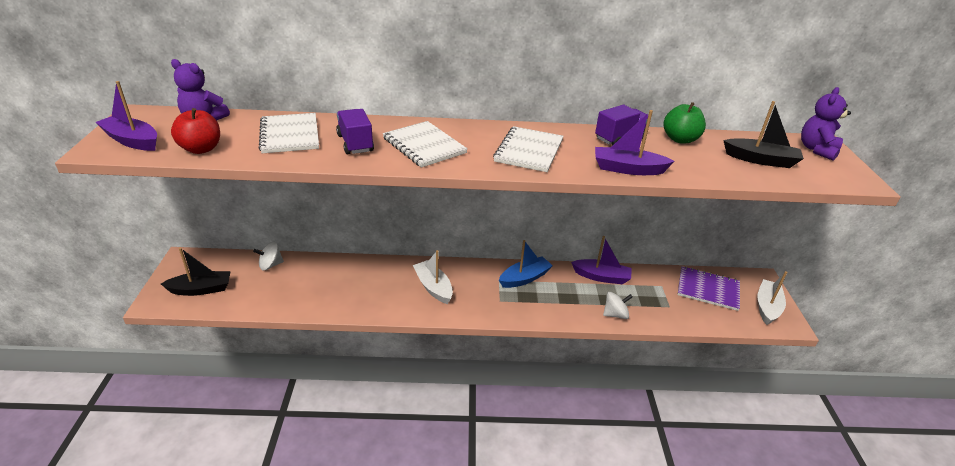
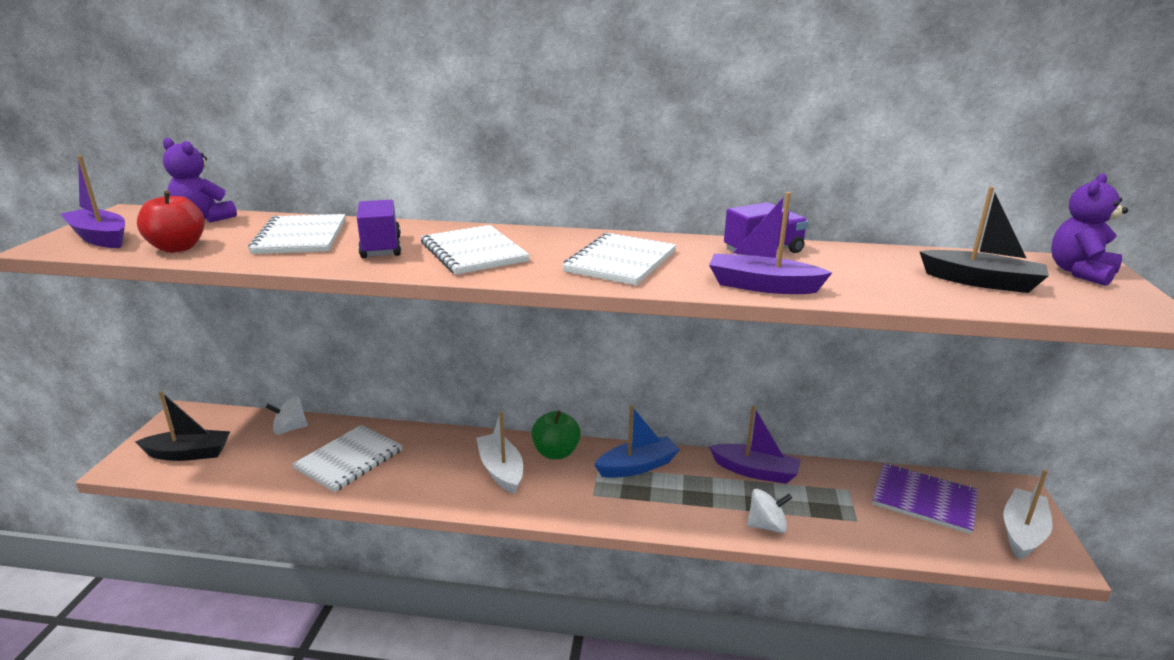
camera: 10 degrees right, 10 degrees down
green apple [664,102,706,144] -> green apple moved to [531,411,581,459]
none -> white notebook [292,425,403,492]

